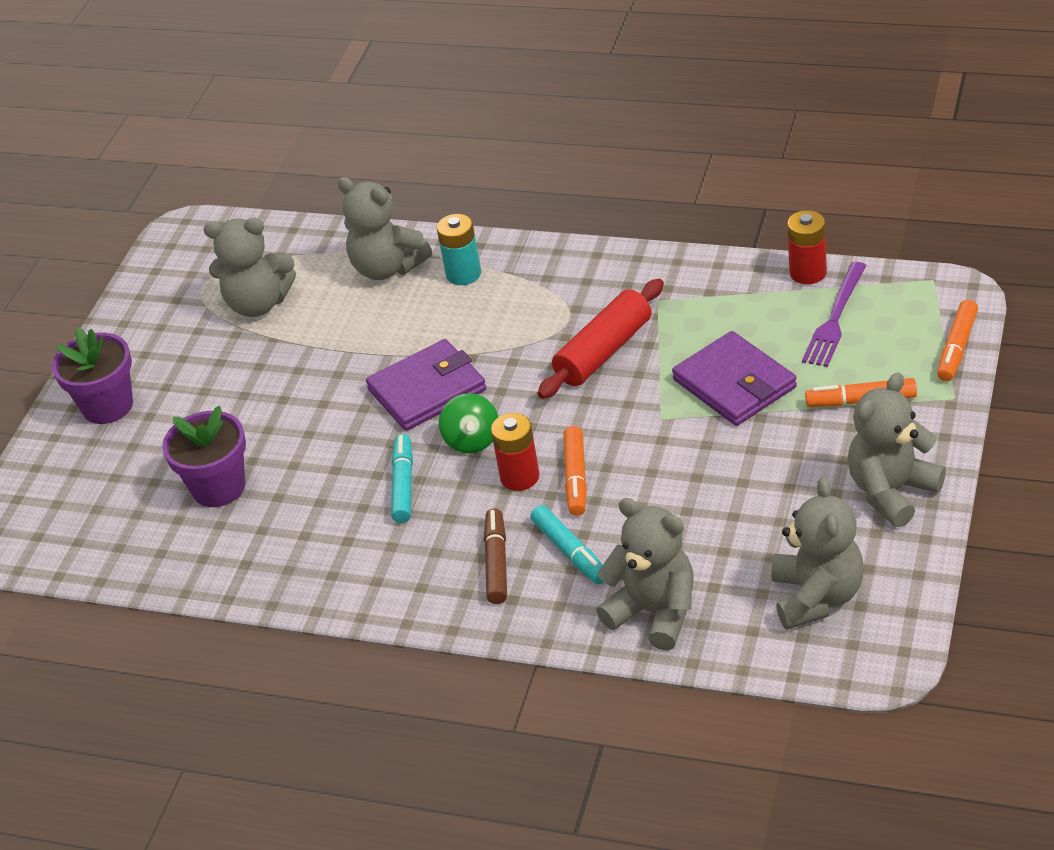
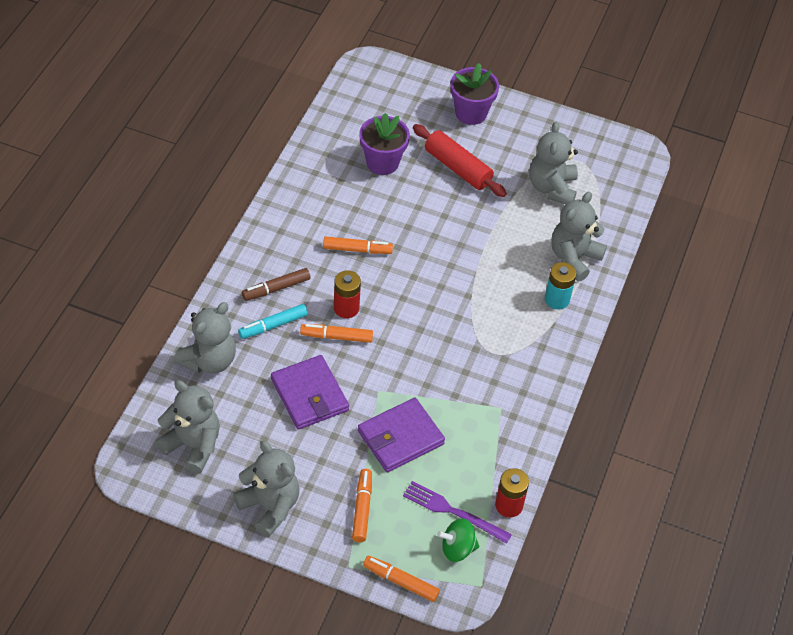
camera: 85 degrees right, 10 degrees up
purple wallet [366,339,486,431] -> purple wallet moved to [271,355,349,429]
turquoise marker [391,434,413,523] -> orange marker [323,237,393,254]
green spinning top [439,393,498,453] -> green spinning top moved to [437,518,480,562]
brown marker [484,509,507,604] -> brown marker turned 150 degrees clockwise [242,268,310,301]
red rolling pin [538,279,664,399] -> red rolling pin moved to [413,124,507,197]
grey teddy bear [771,477,864,630] -> grey teddy bear turned 150 degrees counterclockwise [155,380,220,474]

